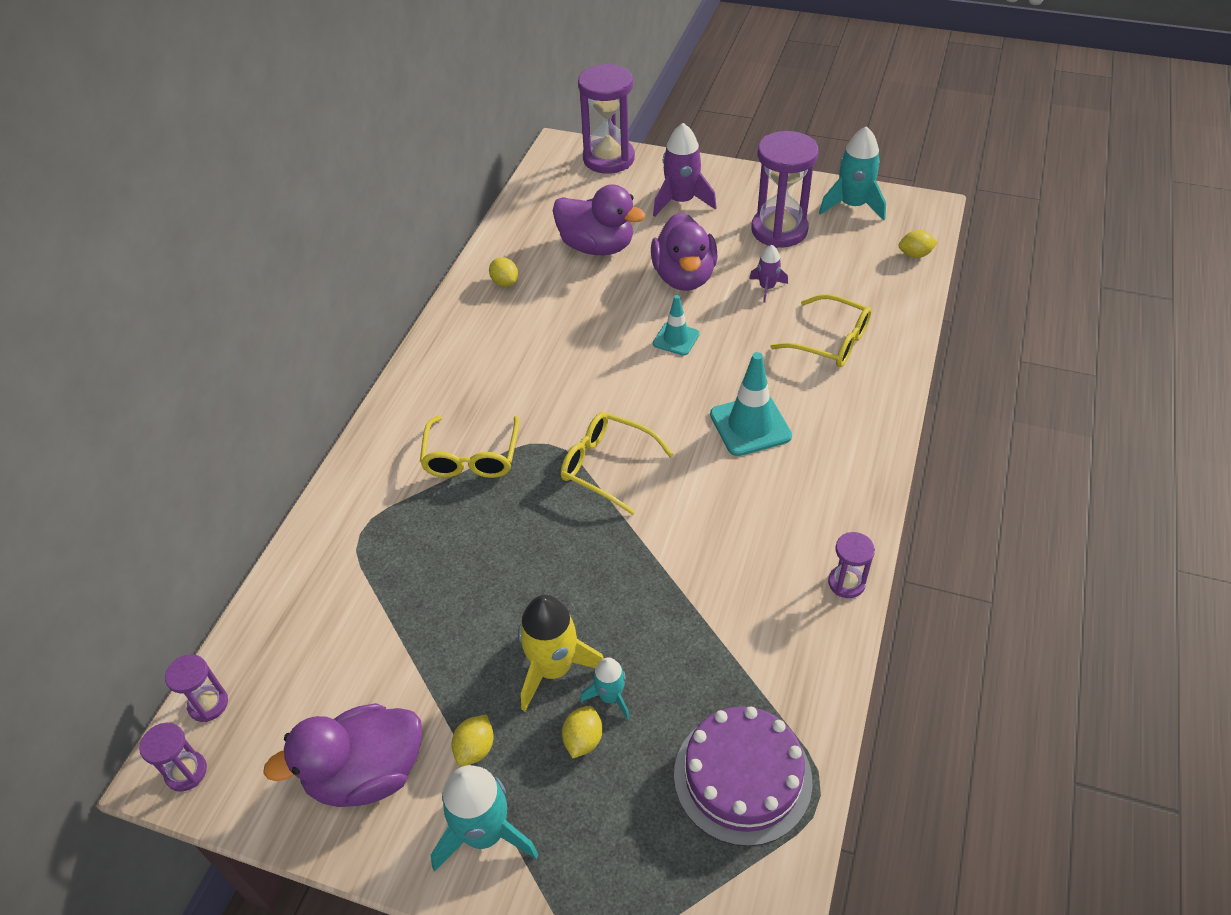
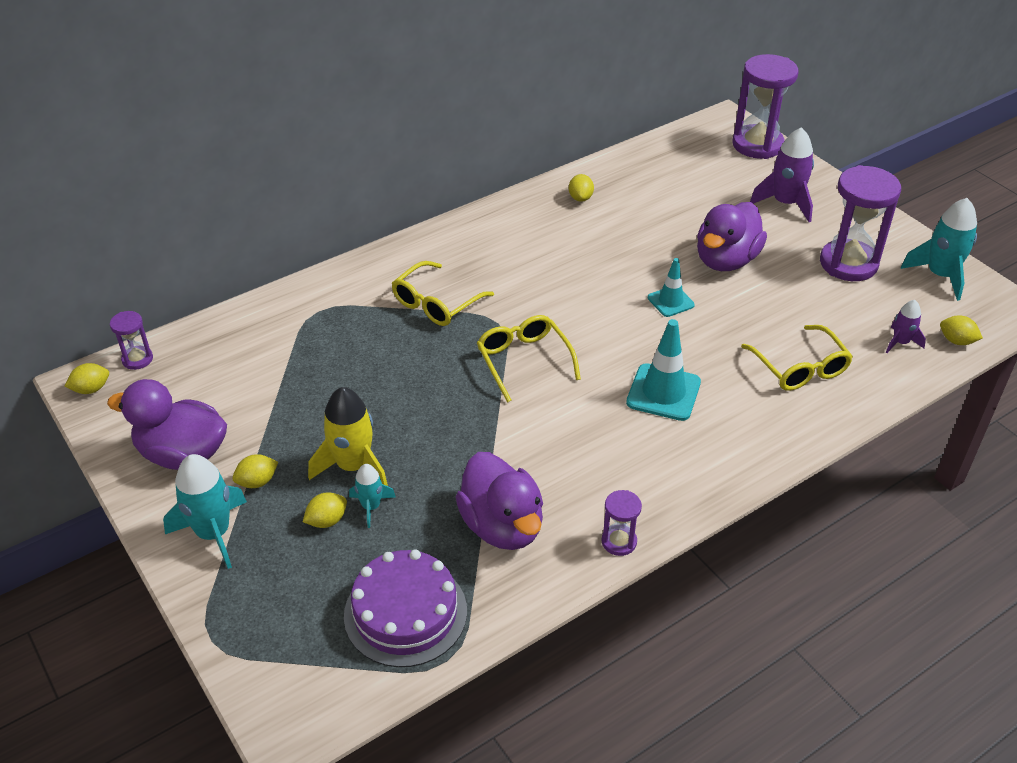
camera: 35 degrees right, 5 degrees down
purple hourglass [139,722,207,792] -> yellow lemon [65,363,109,394]
purple duck [553,184,646,255] -> purple duck moved to [455,452,543,550]
purple rocket [749,245,788,303] -> purple rocket moved to [886,300,926,353]

